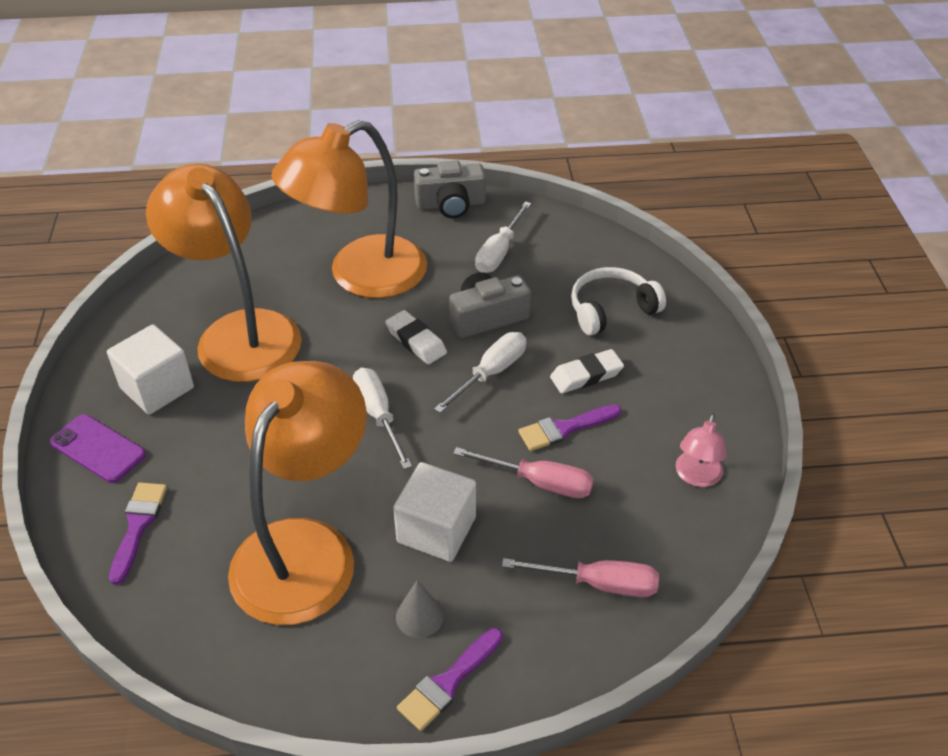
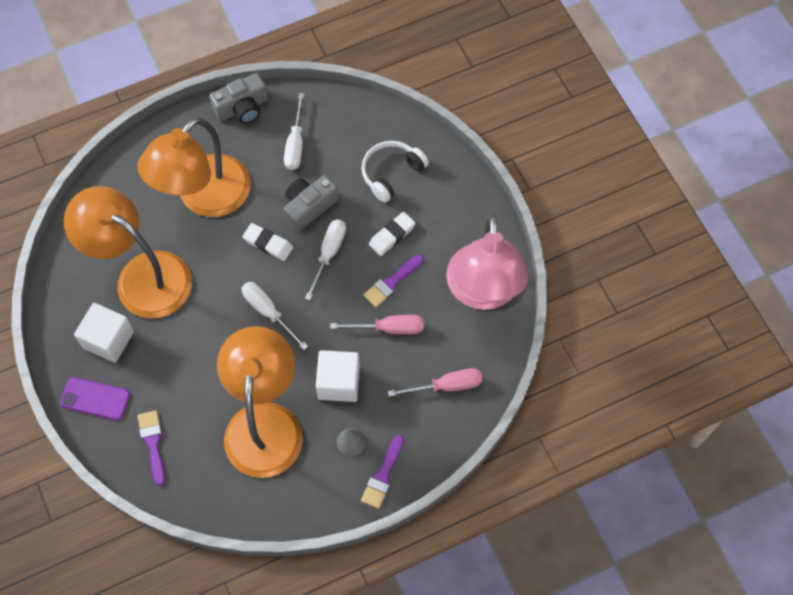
camera: 20 degrees left, 20 degrees up
pink lamp [676,414,727,487] -> pink lamp [446,214,529,310], size x2.43

